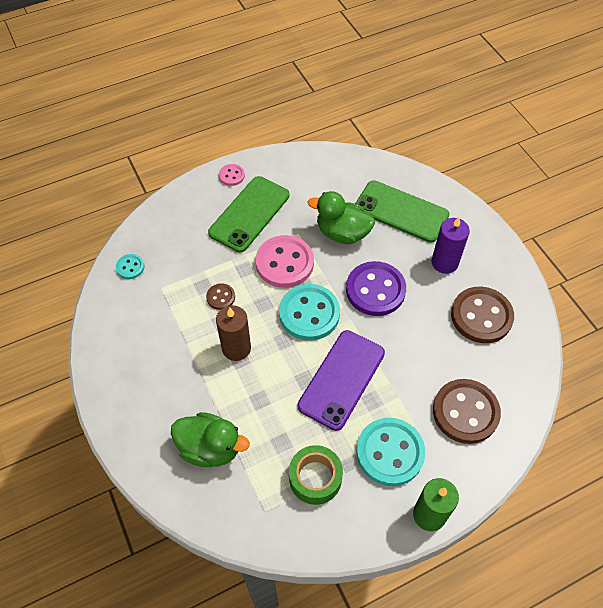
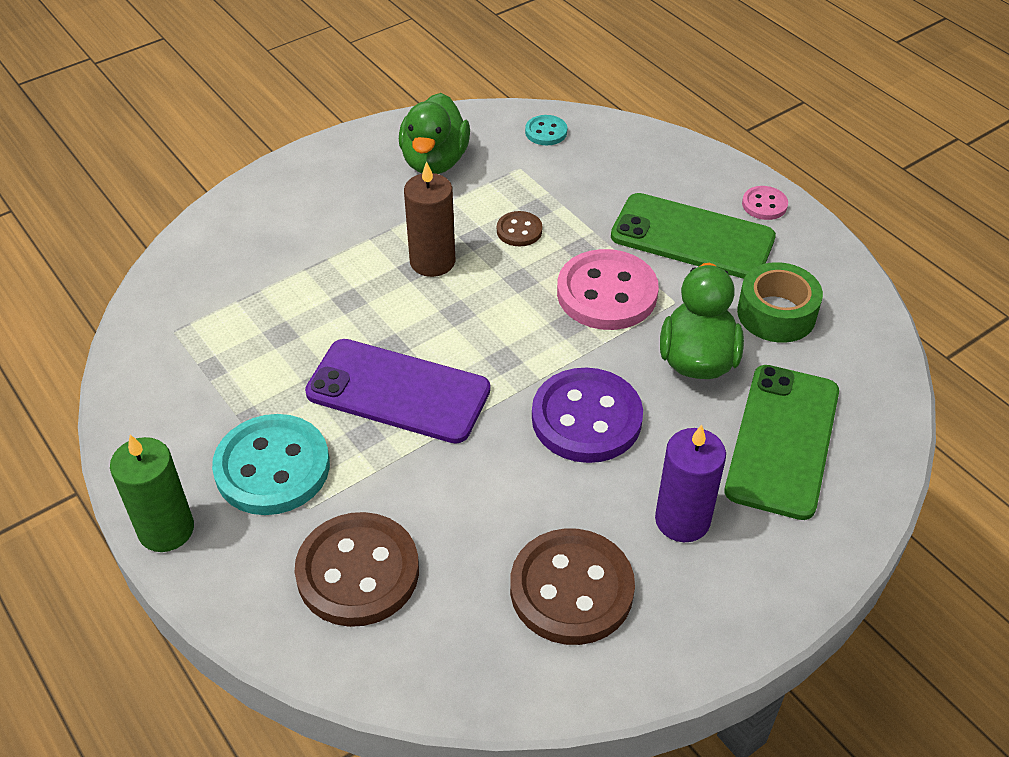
camera: 80 degrees right, 10 degrees down
green duck [171,412,250,467] -> green duck moved to [399,93,470,174]
turquoise button [279,284,340,341] -> none
green tape [289,445,343,505] -> green tape moved to [737,262,823,343]

